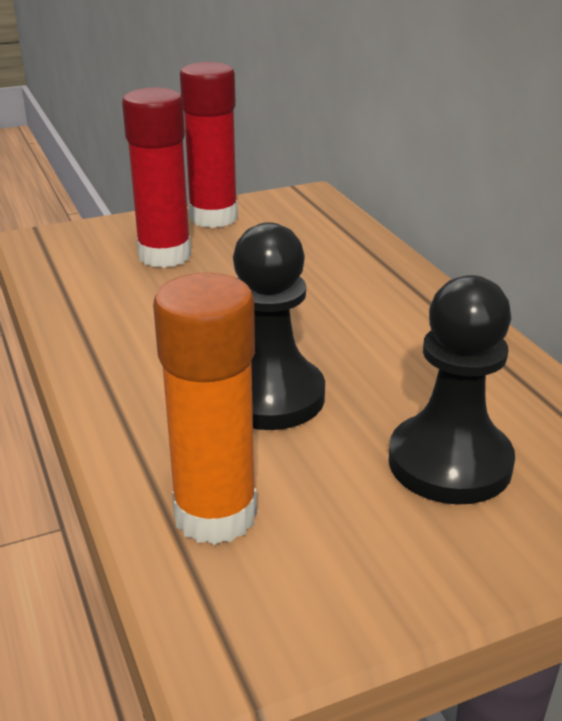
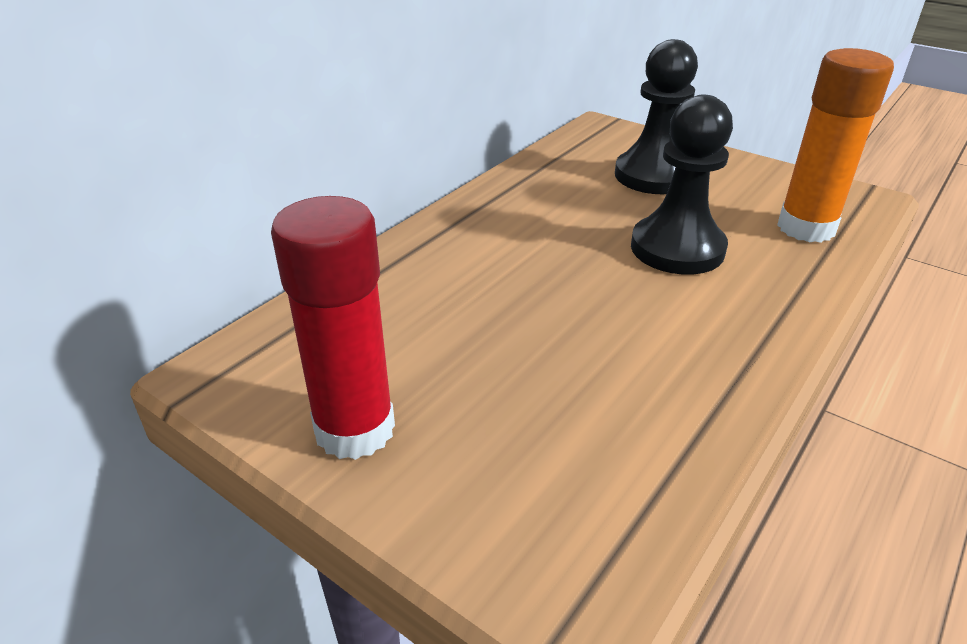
camera: 120 degrees left, 5 degrees up
red glue stick [122,88,191,268] -> none

